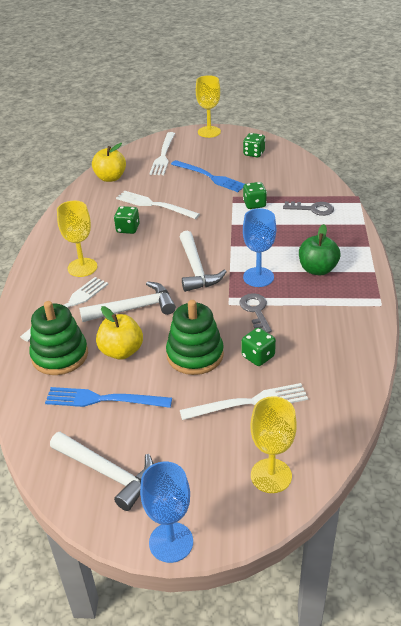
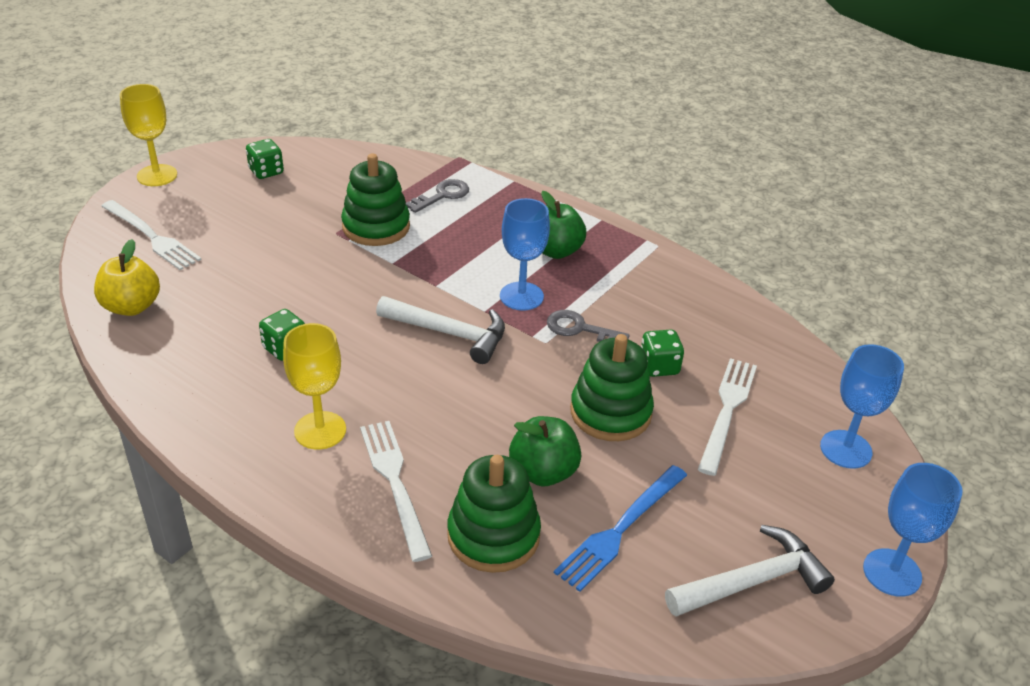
camera: 60 degrees left, 0 degrees up
white hammer [79,281,176,322] -> none
yellow apple [96,306,143,360] -> green apple [509,416,581,486]
white fork [116,191,200,219] -> none
blue fork [171,160,244,192] -> none
green dice [243,182,267,209] -> green stacking toy [341,153,410,246]
yellow goblet [250,396,297,493] -> blue goblet [820,344,904,469]

